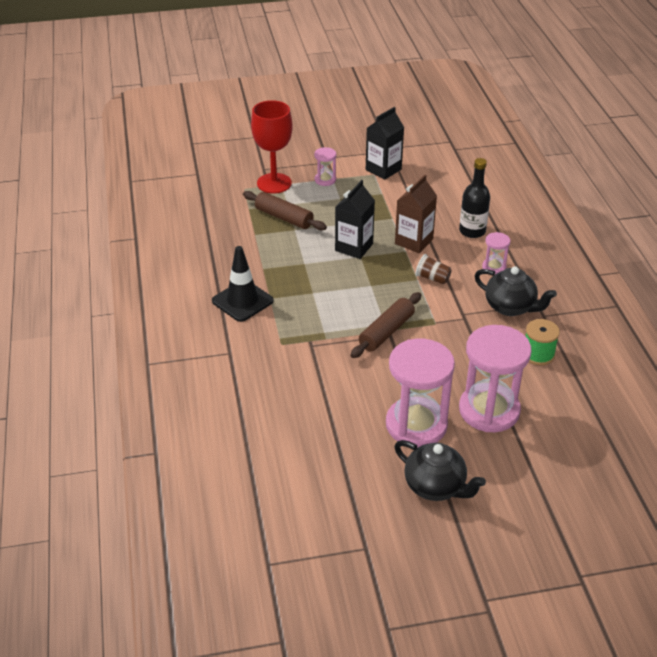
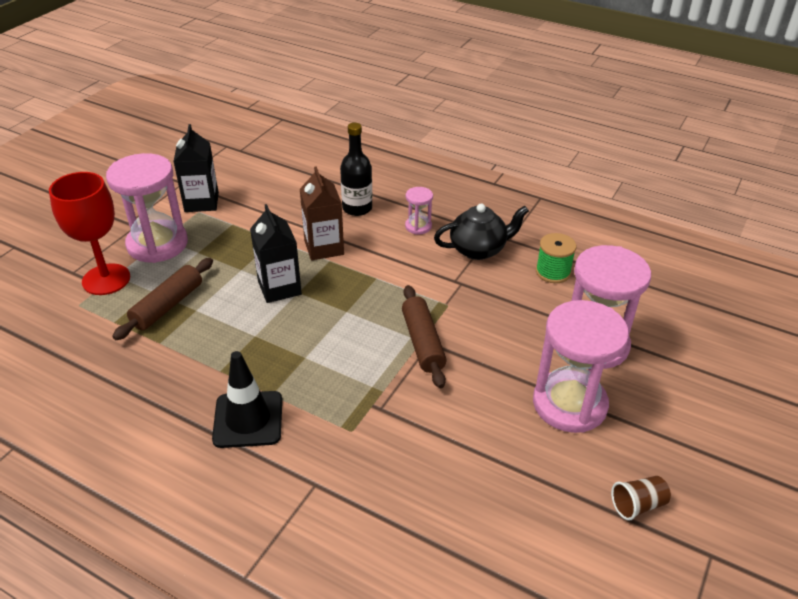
camera: 50 degrees left, 0 degrees up
brown rolling pin [243,191,327,230] -> brown rolling pin turned 45 degrees counterclockwise [112,258,213,340]
pink hourglass [314,147,336,186] -> pink hourglass [106,153,188,263], size x2.17
black teapot [394,440,486,501] -> none
brown cup [416,254,452,284] -> brown cup moved to [611,476,671,521]

